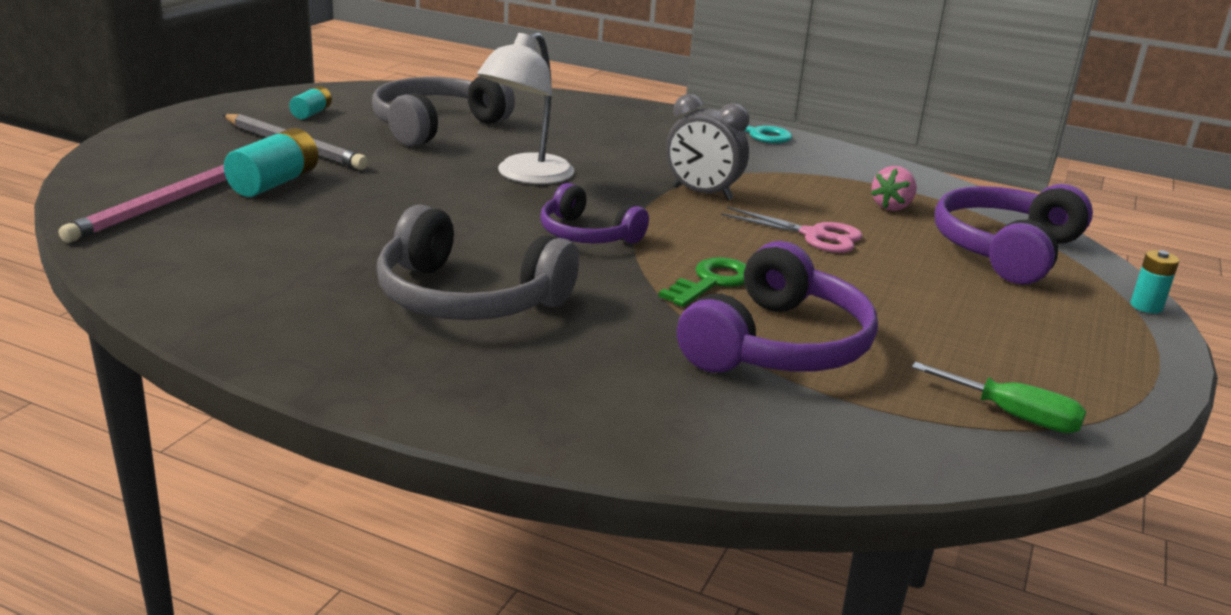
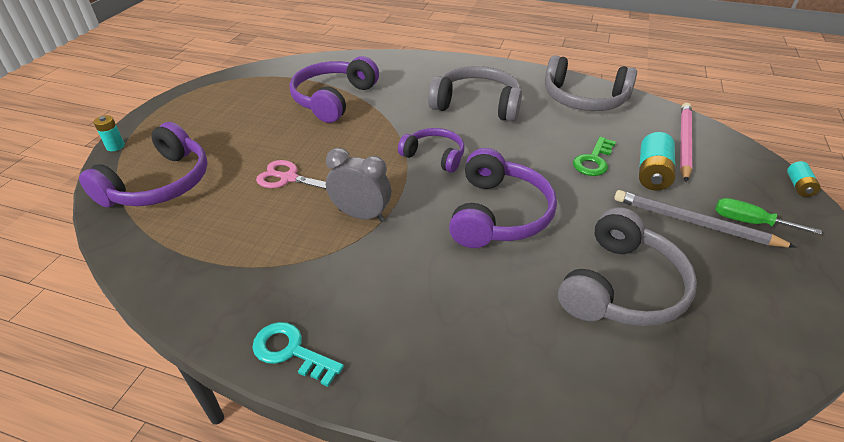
camera: 175 degrees right, 15 degrees up
turquoise battery [289,86,332,119] -> turquoise battery moved to [787,161,821,197]
white lamp [477,32,574,184] -> purple headphones [449,148,557,248]
green key [658,257,746,307] -> green key moved to [573,137,616,176]
pink strawberry [871,166,917,211] -> none
green screwdriver [912,362,1086,433] -> green screwdriver moved to [715,198,822,235]
none -> grey headphones [545,55,637,111]

